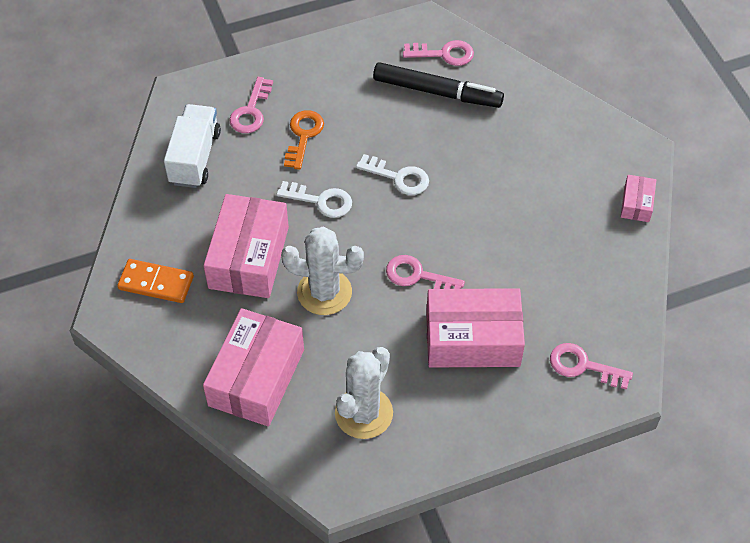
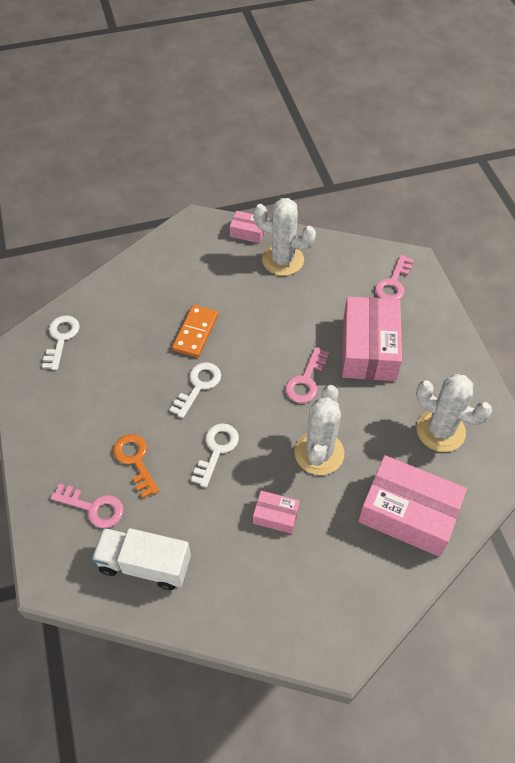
camera: 85 degrees left, 0 degrees up
orange domino [117,259,194,303] -> orange domino moved to [172,305,218,357]
pink box [204,194,289,298] -> pink box [253,491,300,534], size x0.47
orange key [284,110,324,170] -> orange key turned 45 degrees clockwise [113,434,159,498]
black marker [373,62,504,108] -> none
pink key [403,40,474,66] -> white key [42,315,80,370]
none -> white cactus [253,198,316,276]

